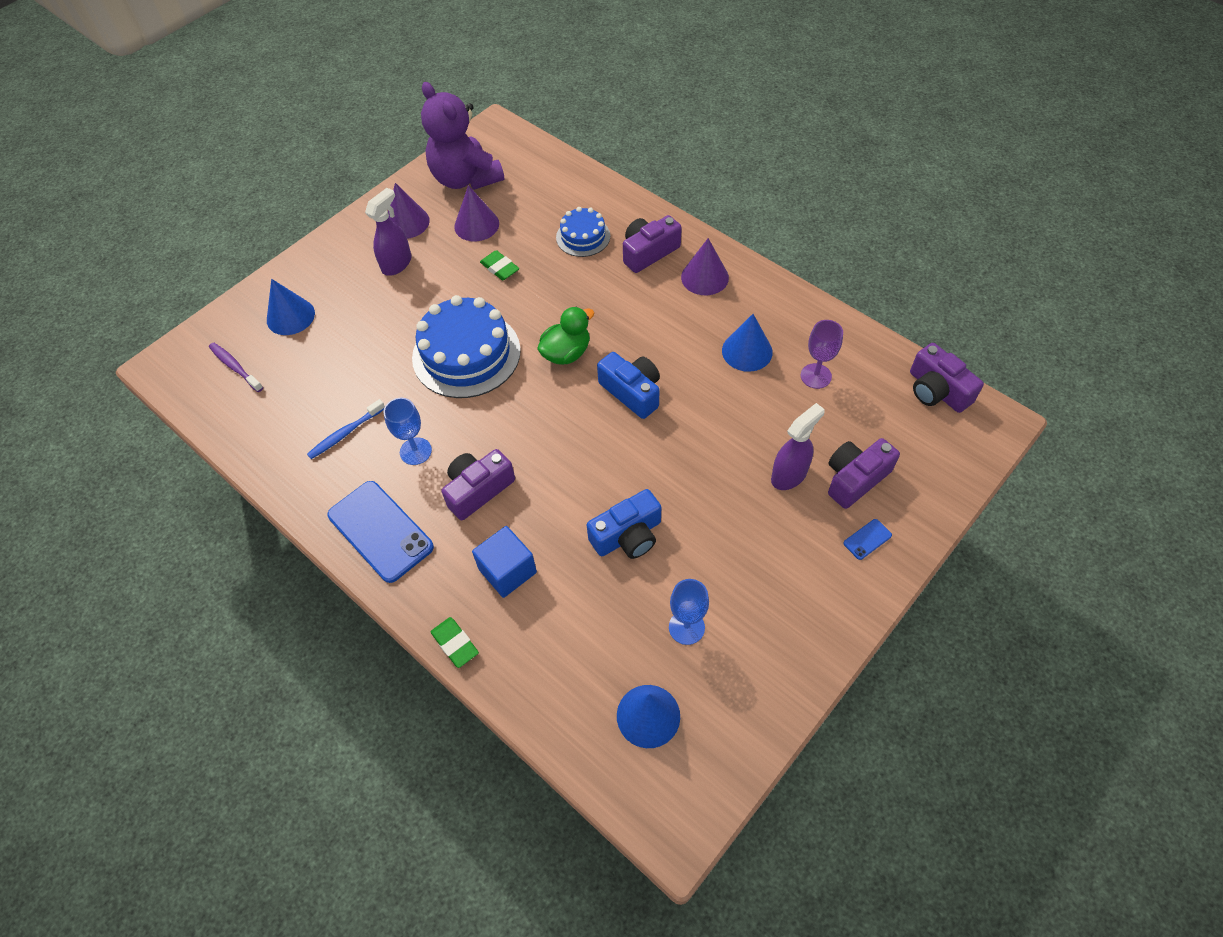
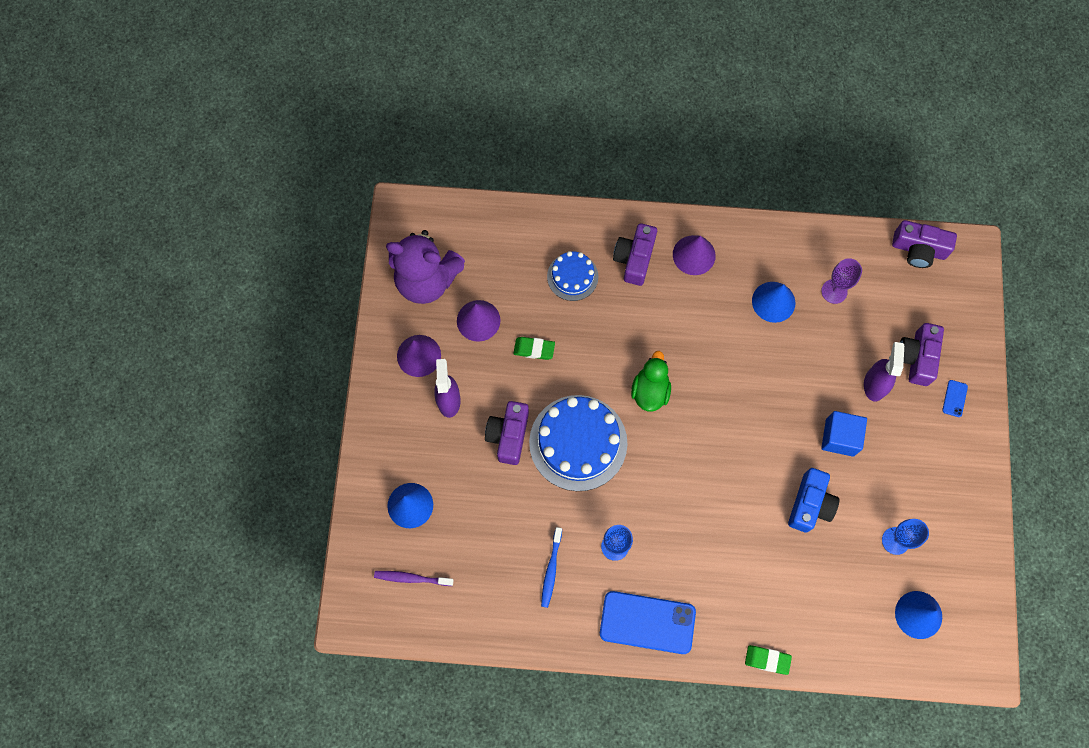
camera: 40 degrees left, 15 degrees up
purple camera [441,449,515,520] -> purple camera moved to [485,401,529,465]
blue cube [472,526,537,598] -> blue cube moved to [821,411,867,457]
blue camera [597,352,660,419] -> none

